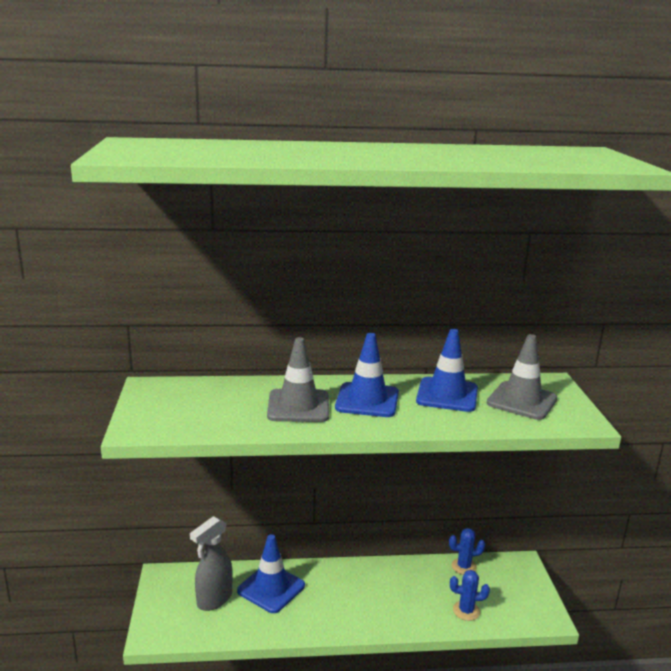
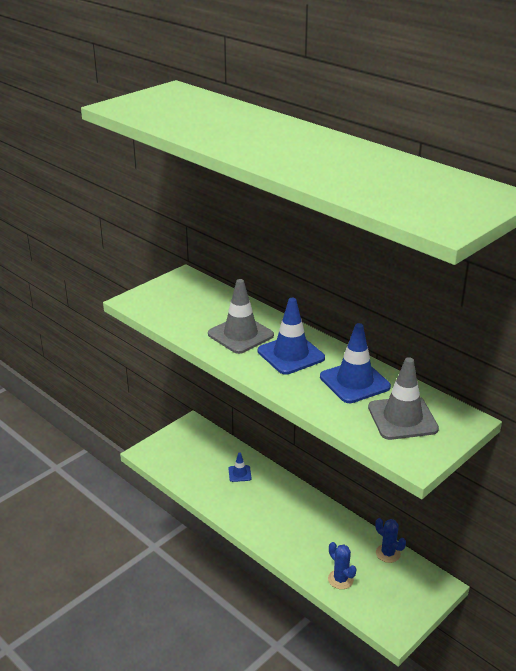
camera: 50 degrees right, 10 degrees up
grey spray bottle [190,516,232,611] -> none
blue traffic cone [237,534,305,613] -> blue traffic cone [228,453,252,482], size x0.50

